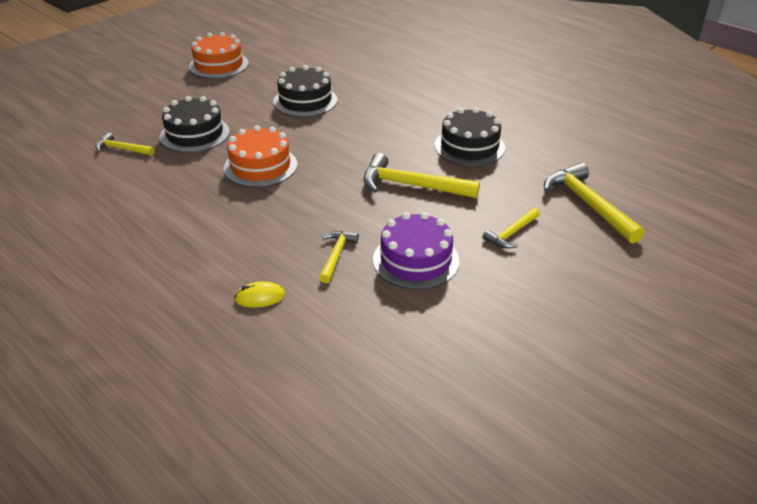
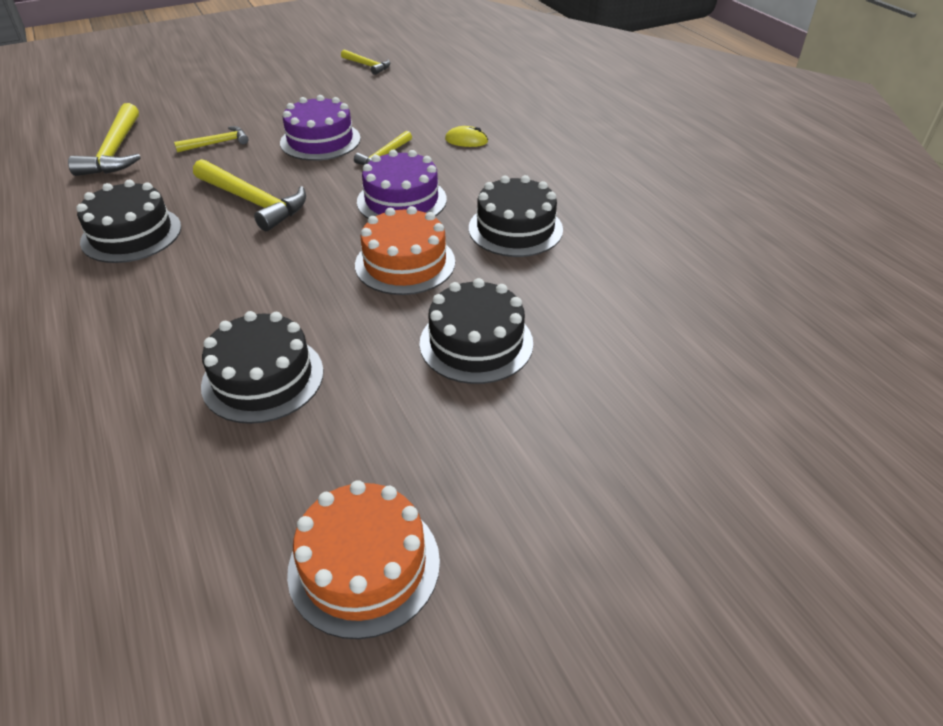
camera: 160 degrees left, 5 degrees up
yellow hammer [95,132,155,156] -> yellow hammer moved to [341,49,390,75]
none -> purple cake [357,150,447,218]
none -> black cake [469,175,563,257]

